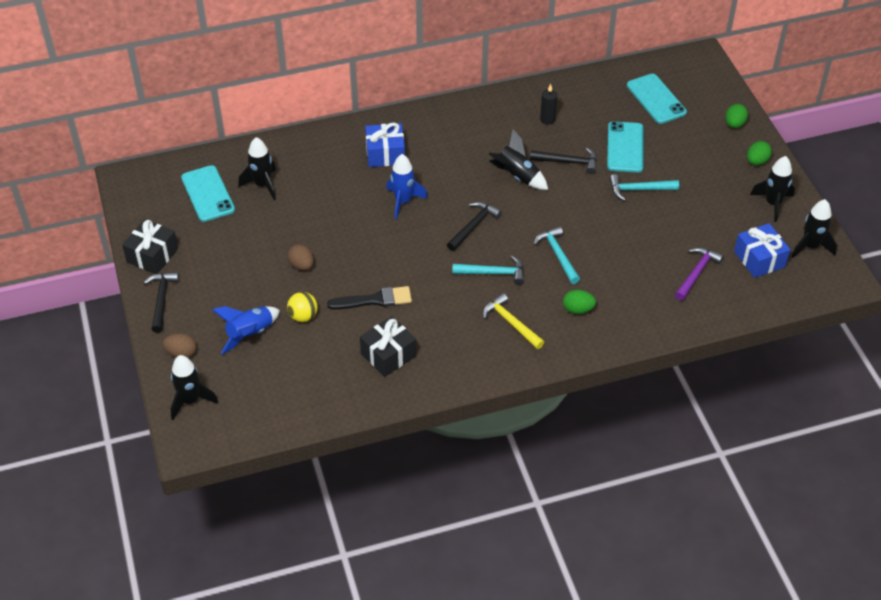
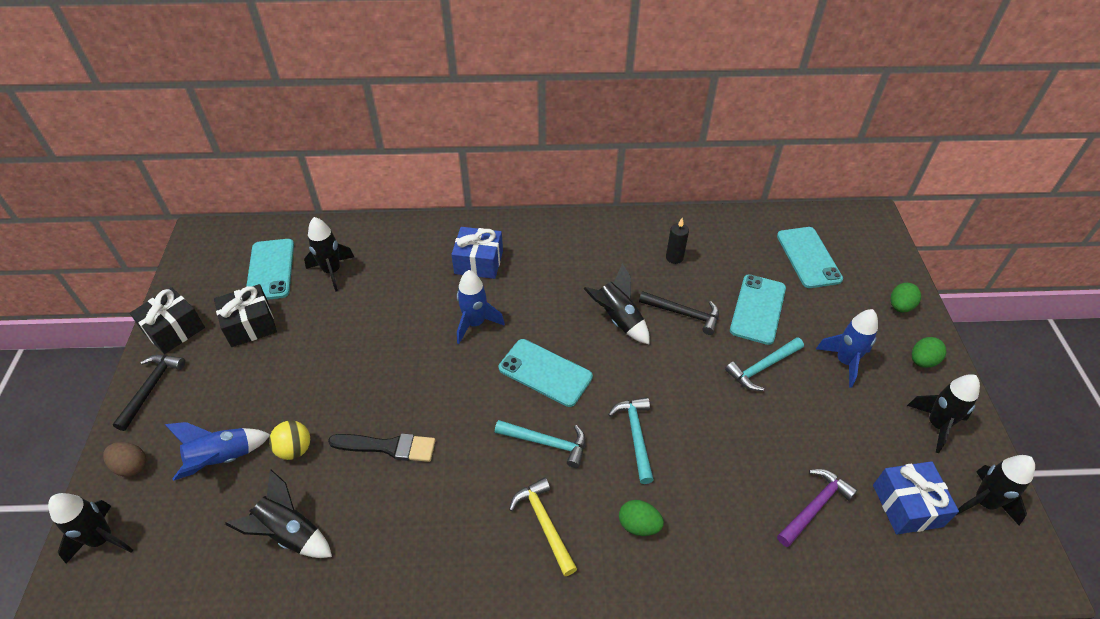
camera: 15 degrees right, 0 degrees up
brown egg [288,244,314,271] -> none
black gift [360,316,417,377] -> black gift moved to [214,284,277,347]
black hammer [447,201,502,251] -> turquoise phone [499,339,593,407]
turquoise hammer [609,174,679,201] -> turquoise hammer turned 45 degrees counterclockwise [725,337,804,391]
none -> black rocket [225,470,332,558]
none -> blue rocket [816,309,878,388]

